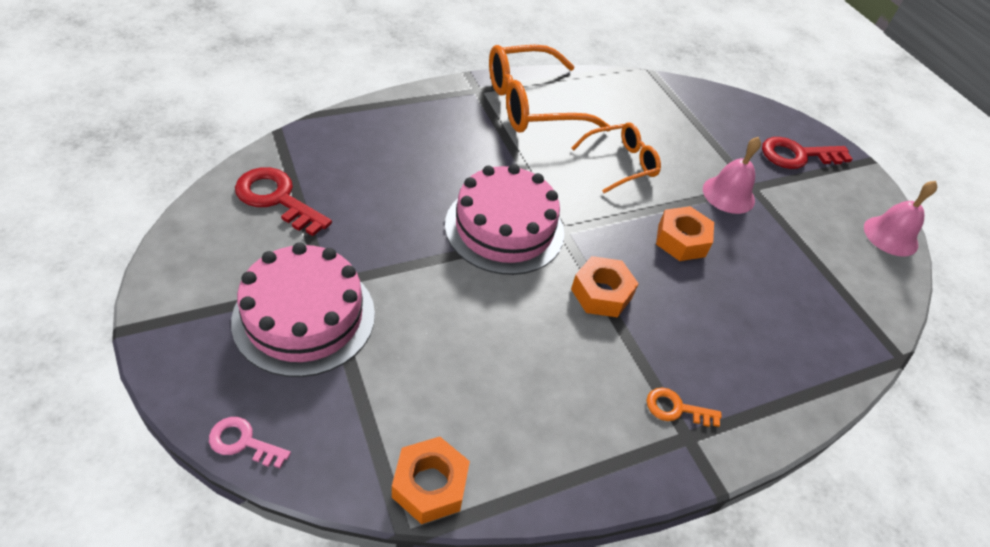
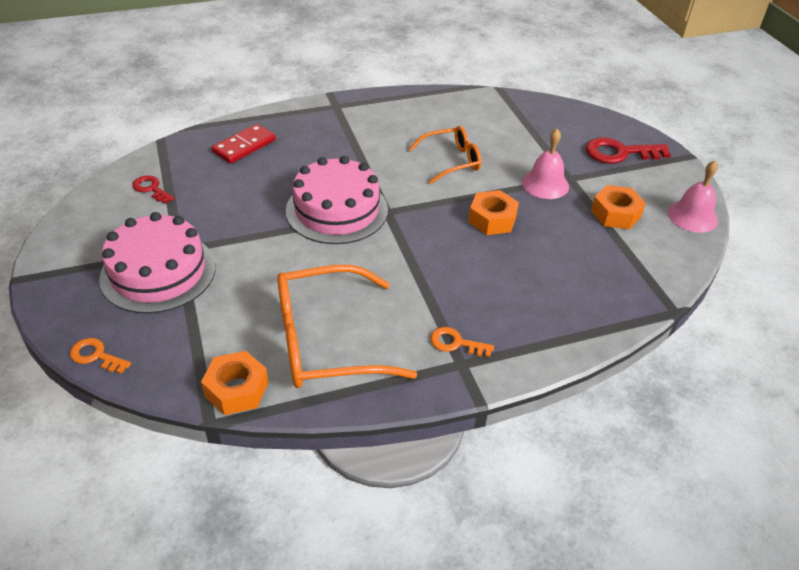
camera: 10 degrees right, 5 degrees down
pink key [209,417,291,468] -> orange key [70,338,131,374]
red key [235,167,332,236] -> red key [132,175,175,204], size x0.57
orange glasses [489,45,611,133] -> orange glasses moved to [277,265,417,388]
orange nut [571,256,639,318] -> orange nut moved to [591,185,646,230]
none -> red domino [212,124,276,164]

